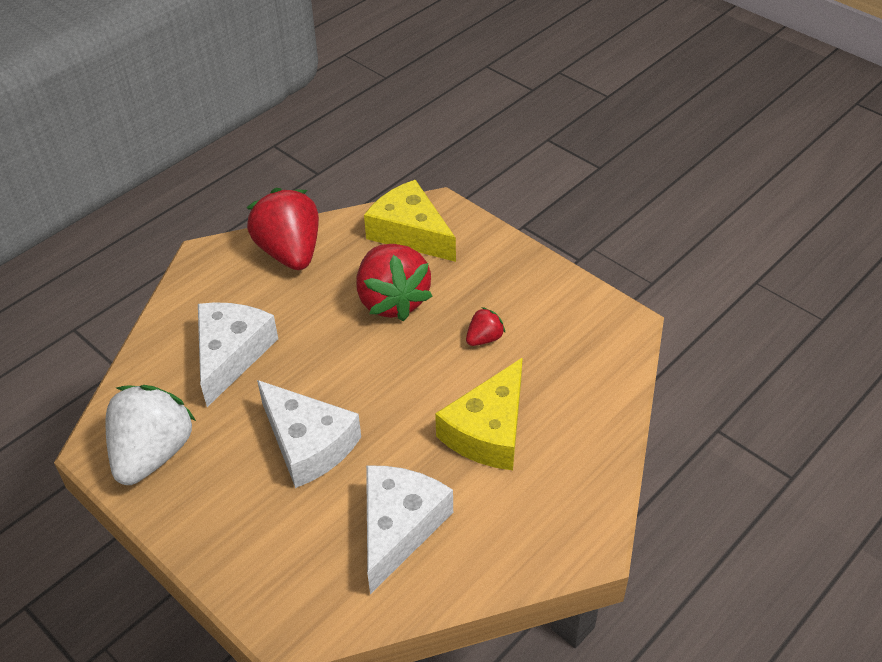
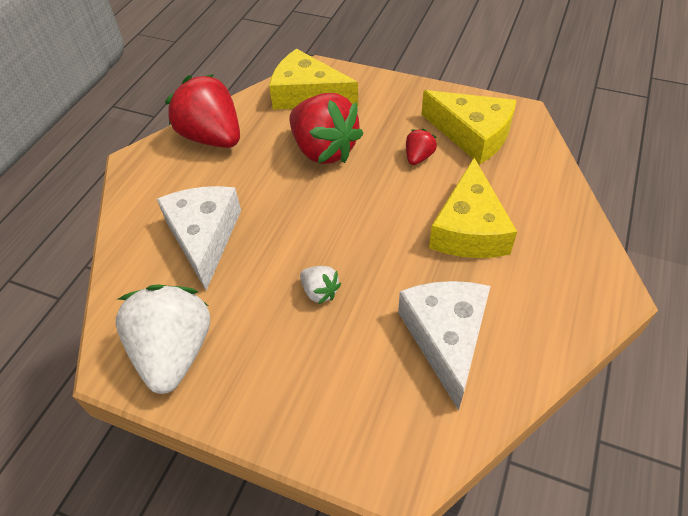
camera: 20 degrees left, 5 degrees up
white cheese [257,380,361,488] -> white strawberry [300,266,341,304]
none -> yellow cheese [421,90,516,164]

